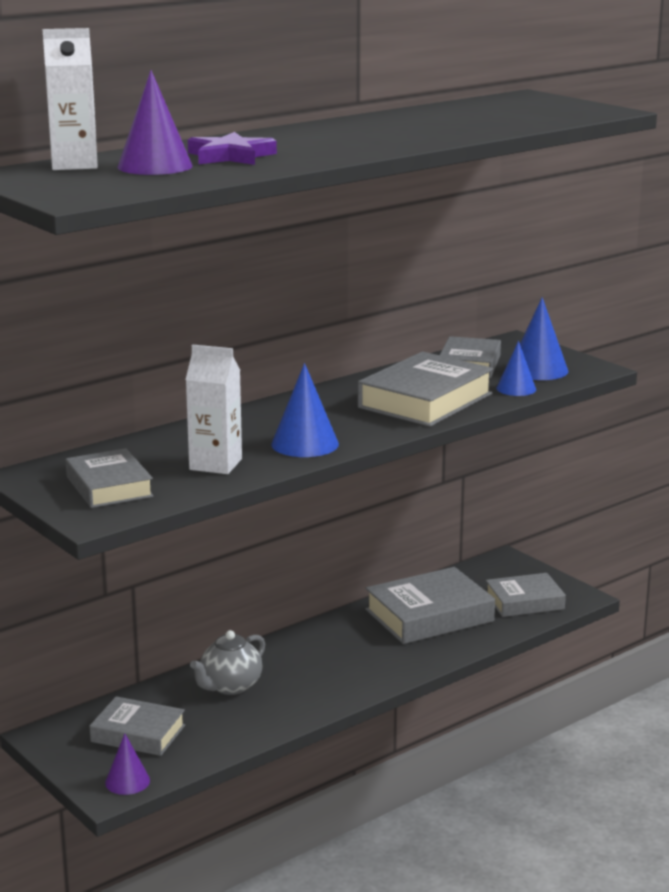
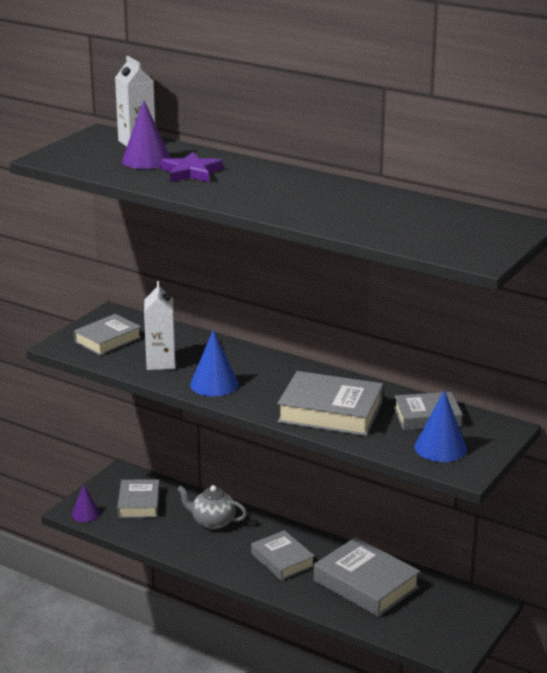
camera: 70 degrees right, 5 degrees up
grey book [486,573,566,617] -> grey book moved to [251,530,315,581]
blue cone [496,341,536,396] -> none

